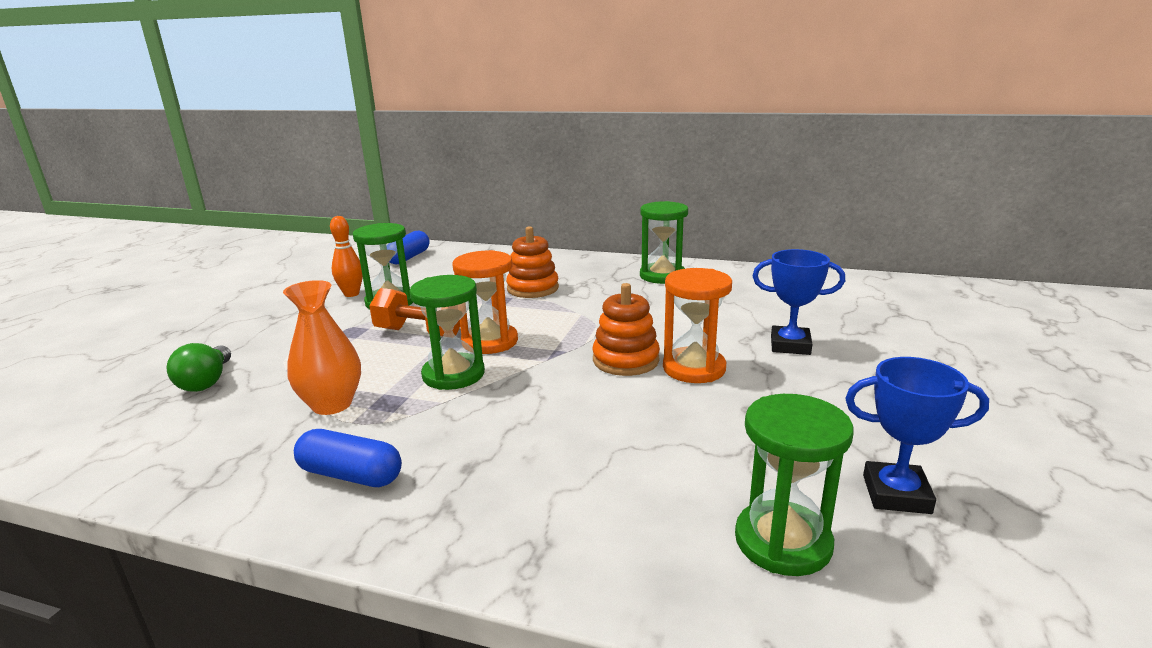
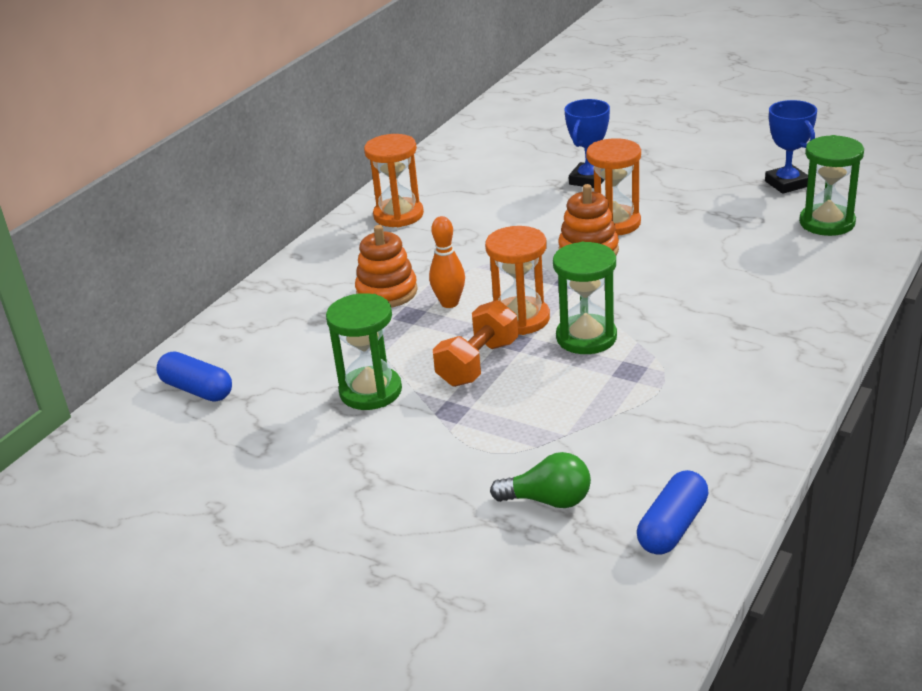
camera: 75 degrees left, 10 degrees up
orange vase [283,280,361,415] -> none
blue capsule [294,429,402,487] -> blue capsule moved to [637,470,708,555]
orange bowling pin [330,216,363,297] -> orange bowling pin moved to [429,216,465,308]
green hourglass [640,201,688,284] -> orange hourglass [364,134,424,227]
blue trophy [845,357,989,514] -> blue trophy turned 45 degrees counterclockwise [765,100,817,194]

